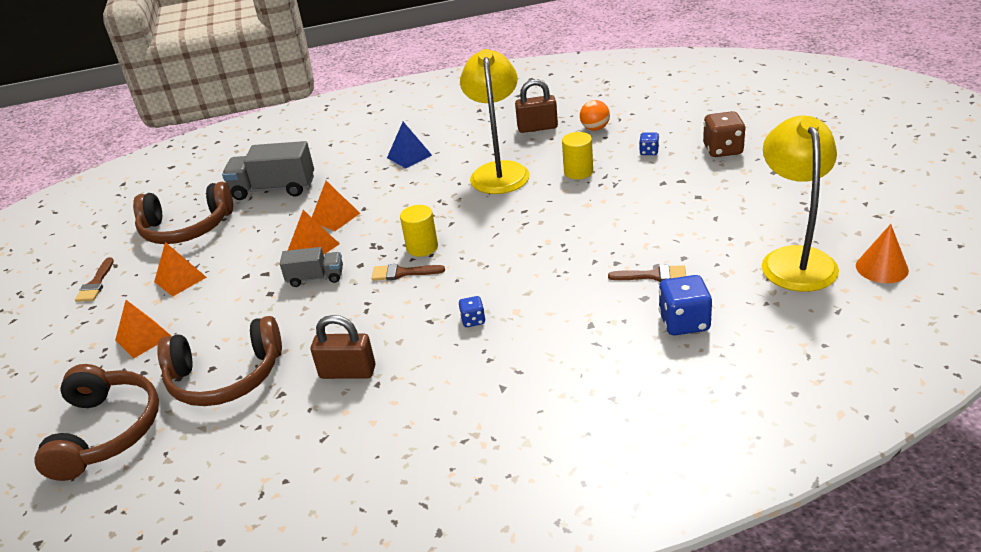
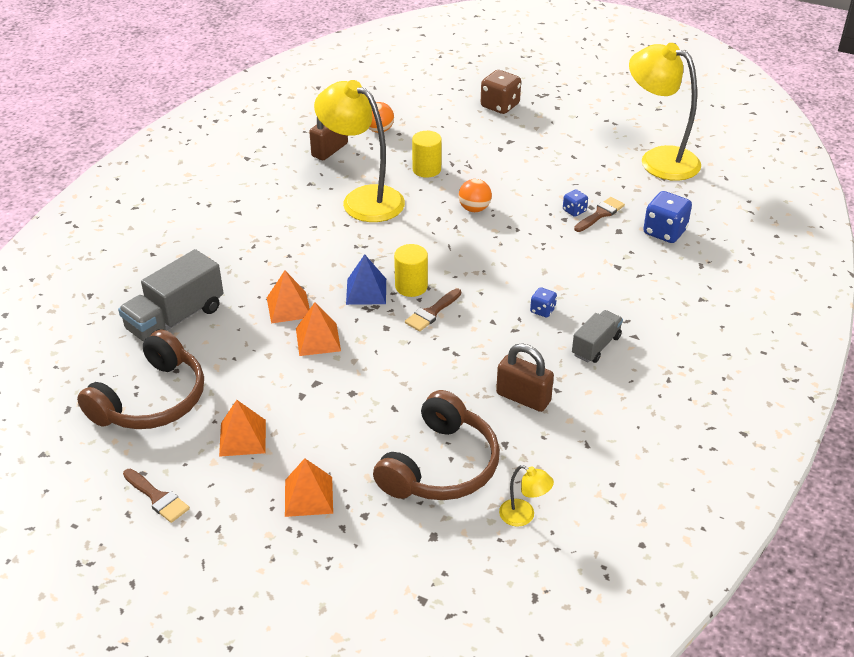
camera: 55 degrees left, 5 degrees up
brown headphones [34,364,159,481] -> none
grey truck [280,247,343,287] -> grey truck moved to [572,310,623,363]
brown padlock [311,315,375,379] -> brown padlock turned 75 degrees clockwise [496,344,554,412]
blue pyramid [387,122,432,168] -> blue pyramid moved to [346,254,386,305]
blue dice [639,132,659,155] -> blue dice moved to [563,189,588,217]
orange cone [856,224,909,283] -> none
none -> orange ball [458,179,492,212]
none -> yellow lamp [499,465,554,527]

